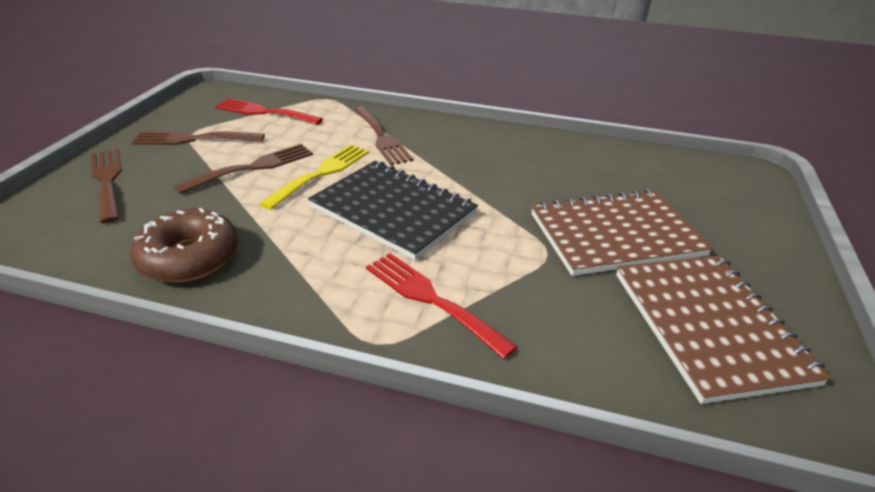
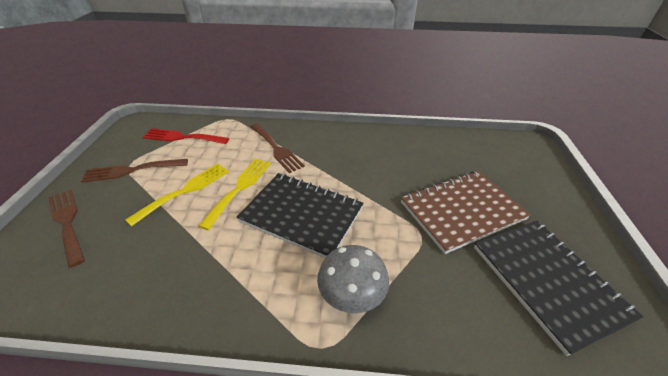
camera: 10 degrees left, 5 degrees up
brown donut [130,208,238,283] -> none
brown fork [174,144,313,194] -> yellow fork [125,164,229,227]
red fork [366,253,518,359] -> grey mushroom [317,245,389,313]
brown notebook [616,256,831,404] -> black notebook [474,221,643,356]

